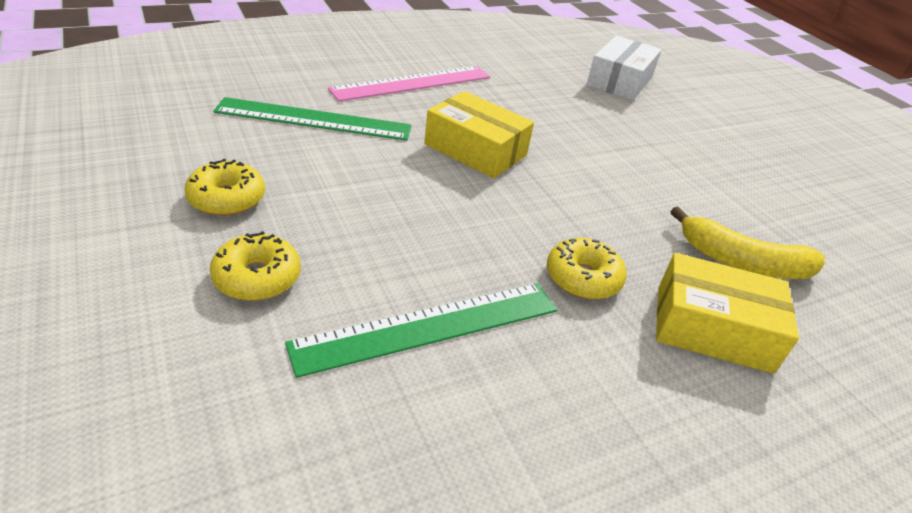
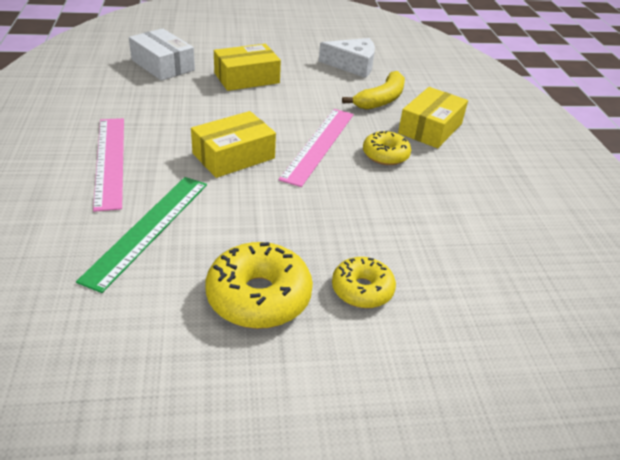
camera: 70 degrees left, 0 degrees up
yellow donut [184,159,265,216] -> yellow donut [205,242,313,329], size x1.61
green ruler [285,283,558,378] -> none
none -> yellow box [214,44,281,91]
none -> pink ruler [279,109,354,187]
none -> white cheese [319,38,375,78]

